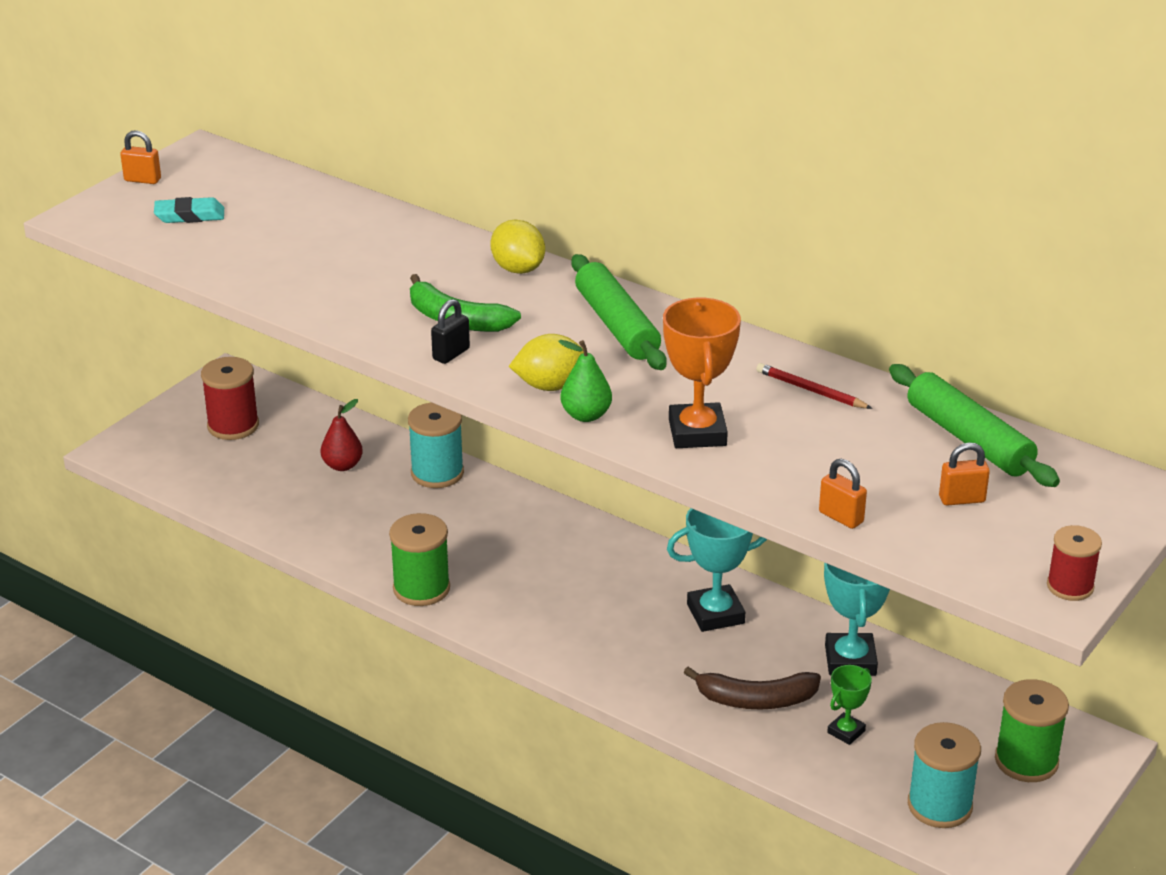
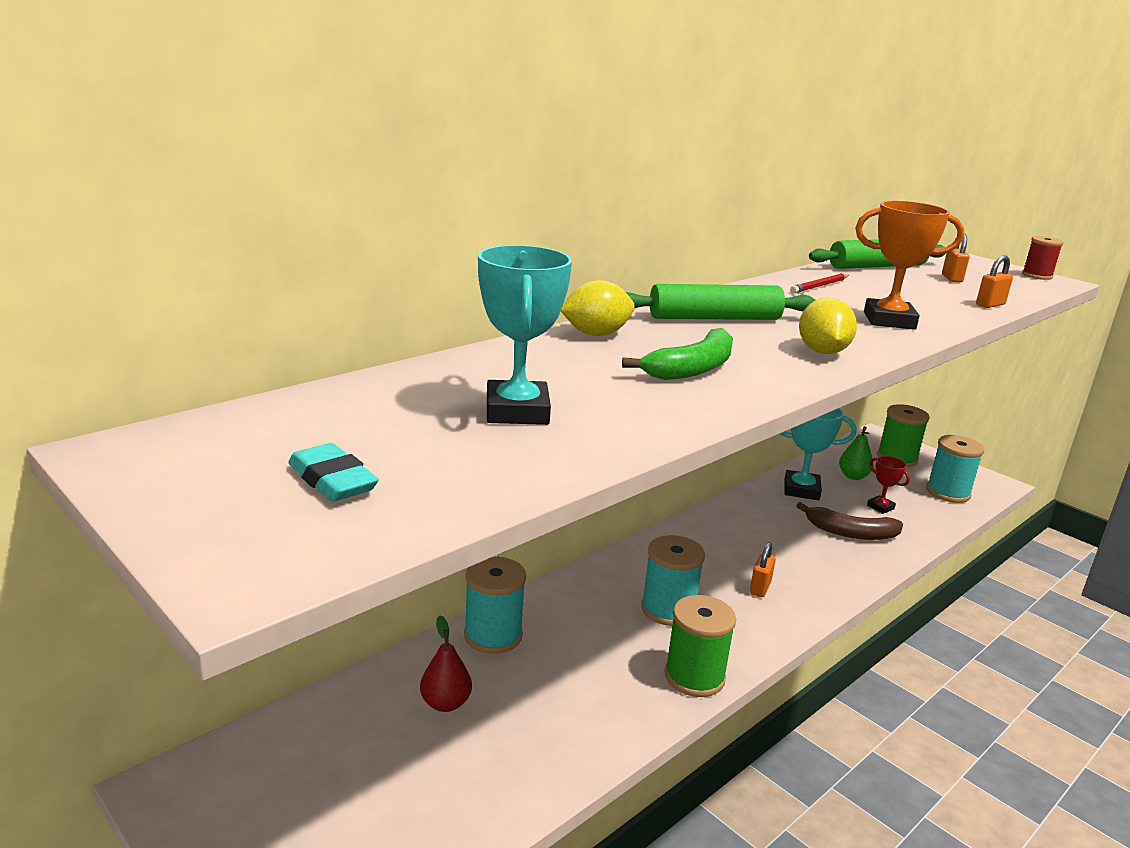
camera: 80 degrees left, 10 degrees down
orange padlock [120,130,161,184] -> orange padlock moved to [750,542,776,597]
turquoise eraser [154,197,224,223] -> turquoise eraser turned 45 degrees counterclockwise [288,443,379,502]
red spool [201,357,259,440] -> none
black padlock [431,299,470,364] -> none
green pear [558,340,612,422] -> green pear moved to [839,426,873,480]
turquoise trophy [667,508,767,632] -> turquoise trophy moved to [478,245,572,425]
brown banana [683,667,821,710] -> brown banana turned 90 degrees clockwise [796,502,903,540]
green trophy [827,665,872,745] -> red trophy [867,456,910,514]
none -> turquoise spool [641,535,705,626]

